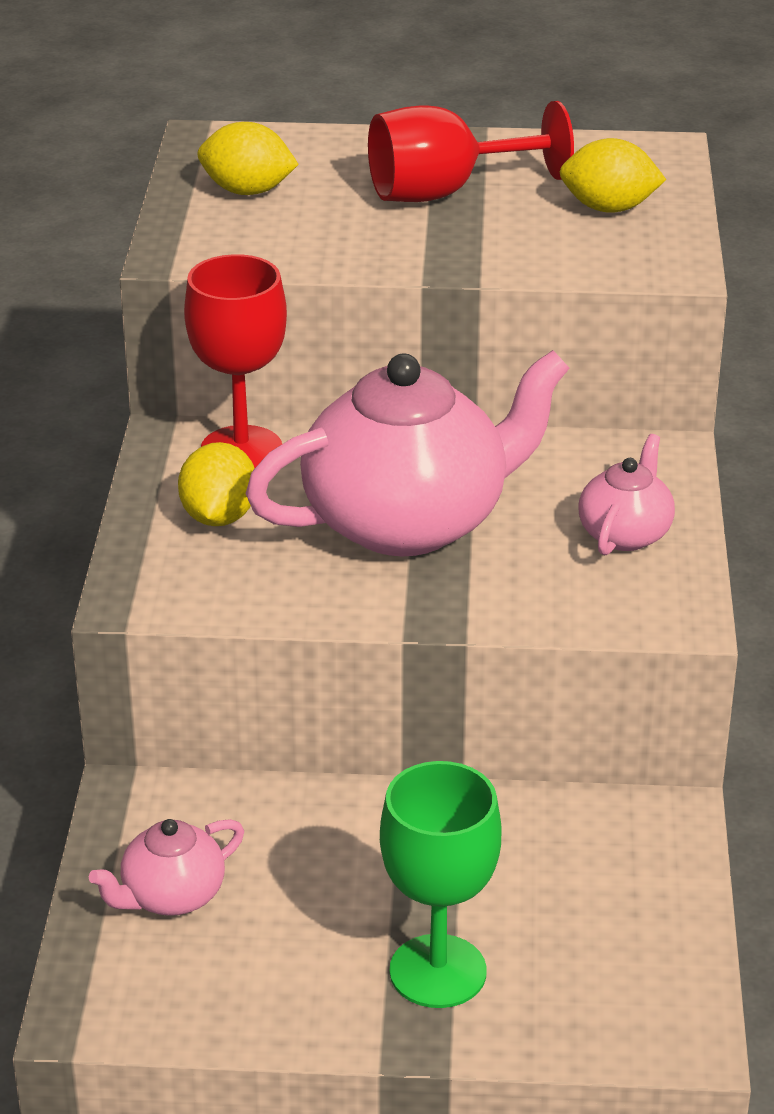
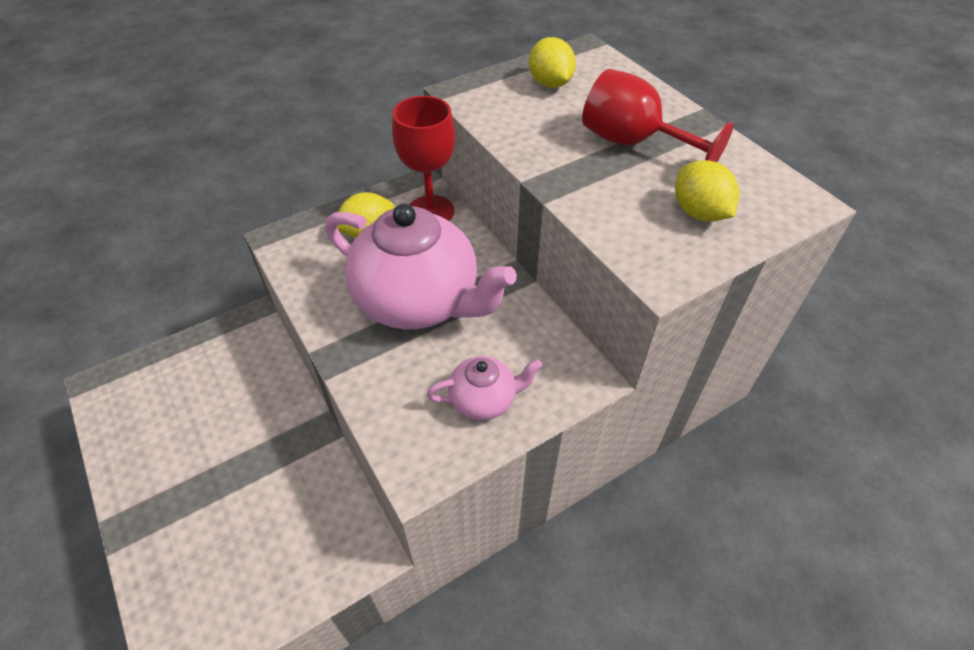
camera: 55 degrees right, 15 degrees up
pink teapot [89,819,244,916] -> none
green goblet [380,761,502,1008] -> none

